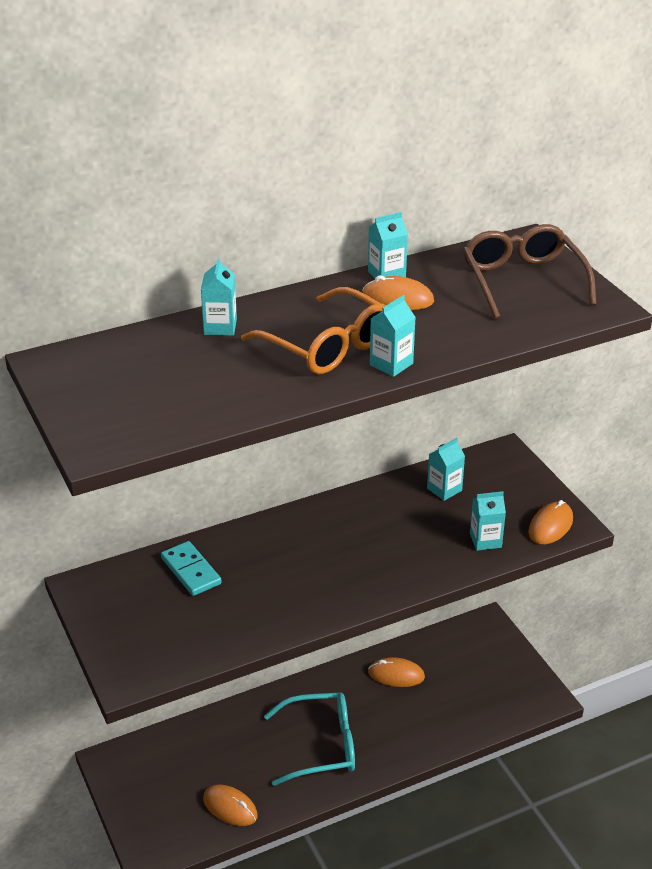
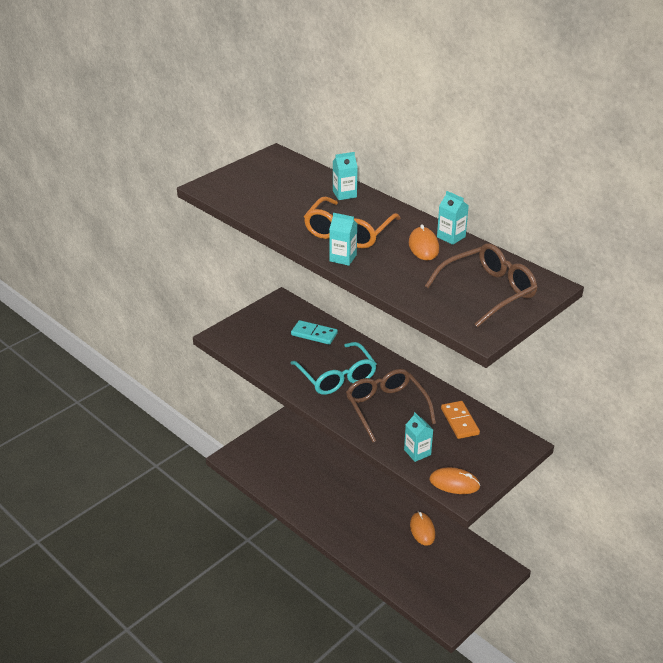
camera: 70 degrees right, 0 degrees up
turquoise domino [161,541,222,596] -> turquoise domino turned 75 degrees clockwise [291,320,338,345]
orange mouse [203,785,258,826] -> none
turquoise glasses [264,692,355,786] -> turquoise glasses moved to [291,342,377,395]
turquoise carton [427,438,465,501] -> orange domino [441,401,480,439]
none -> brown glasses [346,369,436,442]

